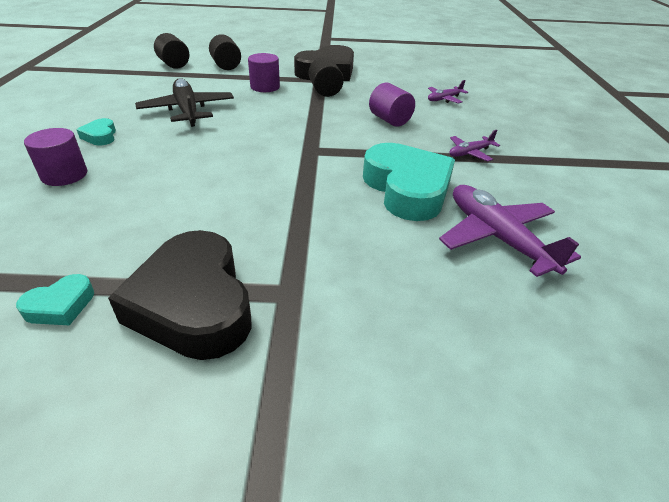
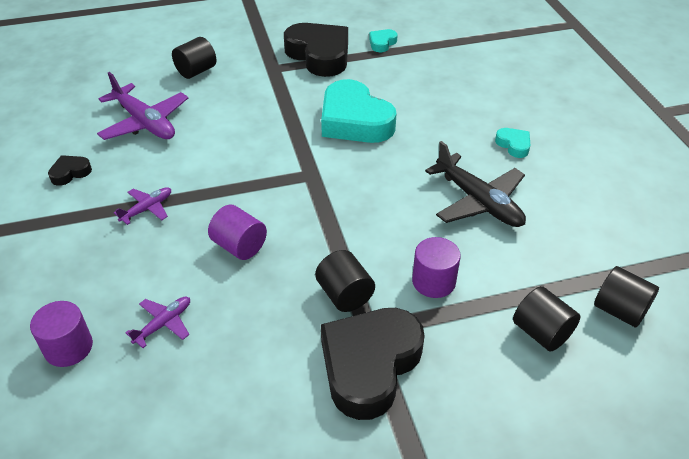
camera: 165 degrees right, 5 degrees up
purple cylinder [24,128,87,186] -> purple cylinder moved to [30,301,93,367]
turquoise heart [363,143,455,221] -> turquoise heart moved to [321,79,396,143]
none -> black heart [48,155,92,186]
none -> black cylinder [172,37,216,79]

